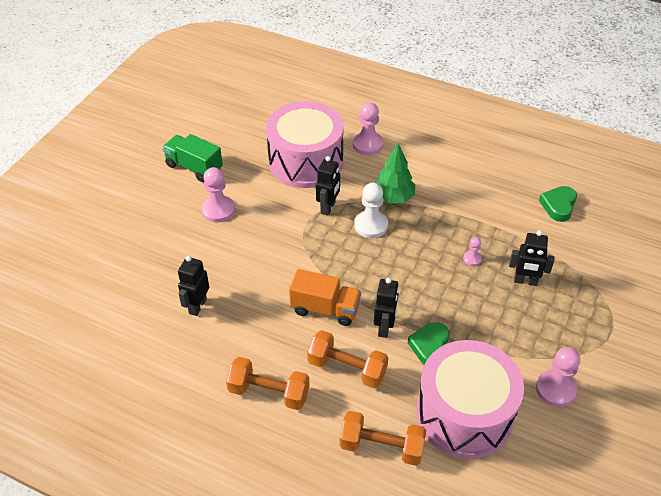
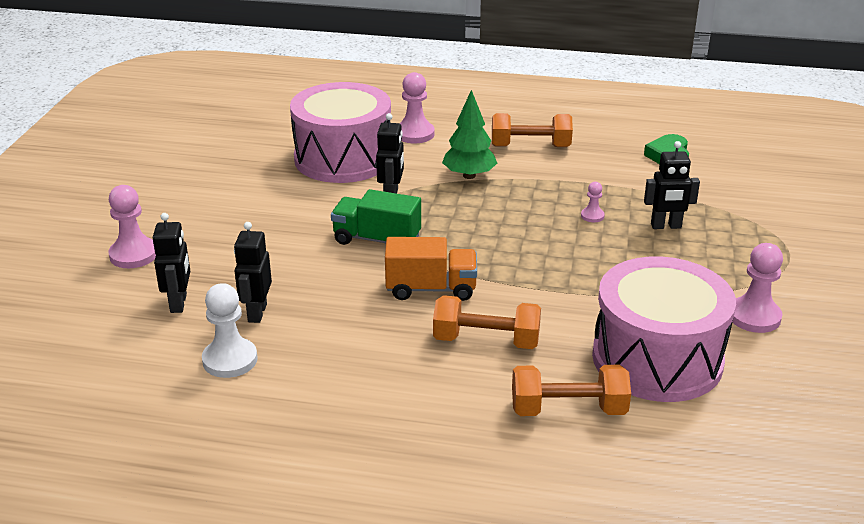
camera: 15 degrees left, 15 degrees down
green truck [162,134,223,182] -> green truck moved to [331,189,421,245]
pink pawn [201,167,235,222] -> pink pawn moved to [108,185,156,268]
orange dumbbell [226,357,310,410] -> orange dumbbell moved to [492,113,573,147]
white pawn [354,183,388,238] -> white pawn moved to [202,283,258,378]
black robot [374,278,399,338] -> black robot moved to [153,213,190,313]
green heart [408,322,449,365] -> none

